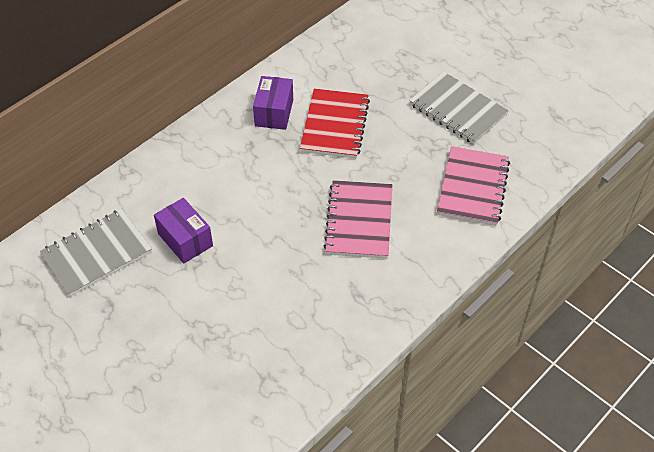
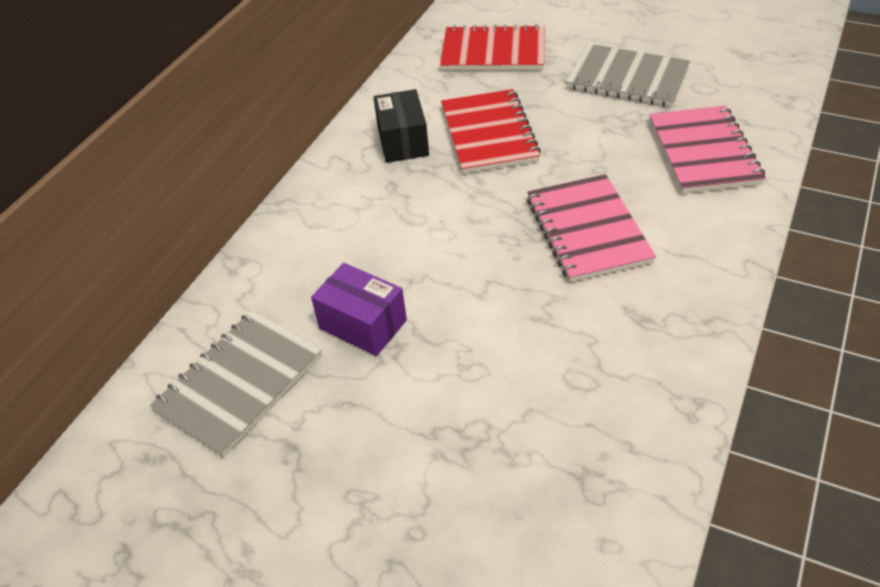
camera: 15 degrees left, 5 degrees down
purple box [253,76,293,130] -> black box [373,89,429,163]
none -> red notebook [440,24,545,71]

